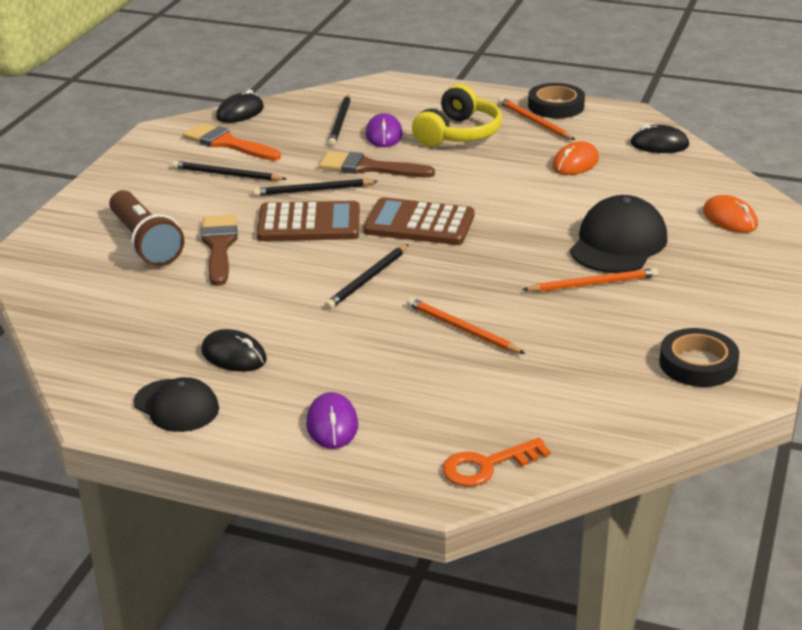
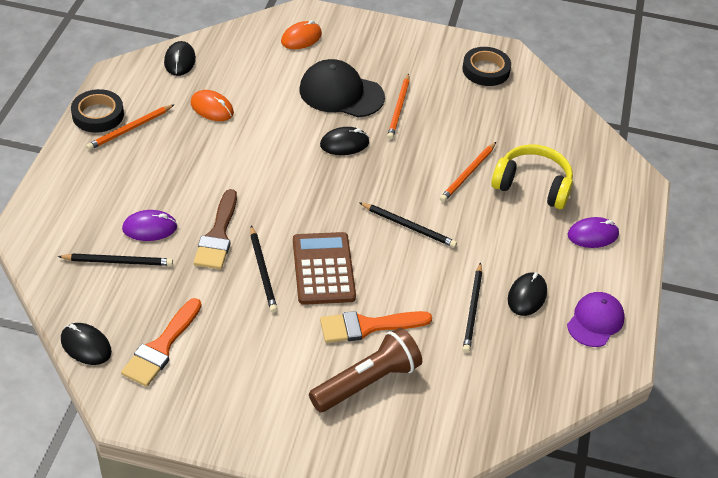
camera: 100 degrees left, 15 degrees up
black cap [134,377,219,432] -> purple cap [567,292,625,347]
black pencil [172,161,287,181] -> black pencil moved to [463,262,482,353]
brown brush [201,214,238,286] -> orange brush [320,311,432,343]
brown calculator [364,197,474,245] -> none
yellow headphones [412,84,502,147] -> yellow headphones moved to [491,144,573,209]
orange key [443,438,551,487] -> none
orange pencil [522,268,658,292] -> orange pencil turned 150 degrees counterclockwise [387,74,410,140]
none -> black mouse [320,127,369,155]

